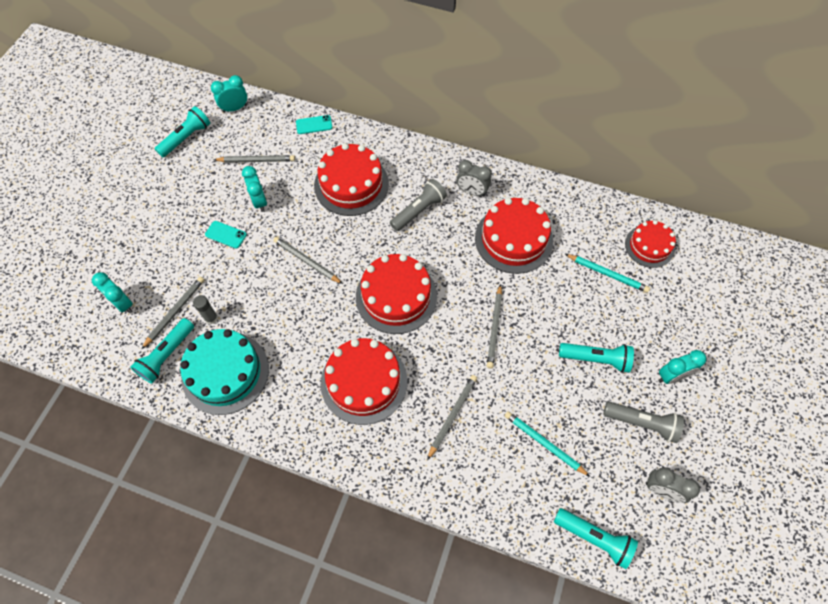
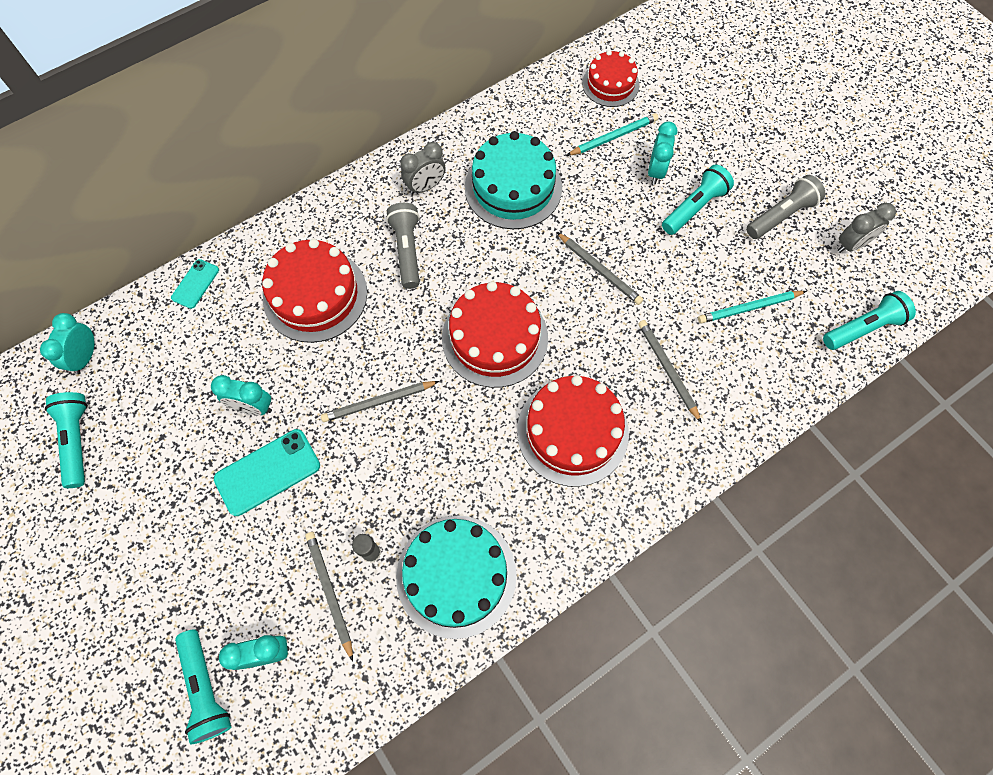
camera: 55 degrees left, 5 degrees up
turquoise flashlight [130,318,194,384] -> turquoise flashlight moved to [175,629,231,745]
turquoise phone [205,221,247,249] -> turquoise phone [214,429,320,516], size x1.73
grey pencil [213,155,295,163] -> none
red cake [475,198,553,274] -> turquoise cake [465,131,562,229]
turquoise clock [658,350,706,384] -> turquoise clock moved to [648,121,678,185]

